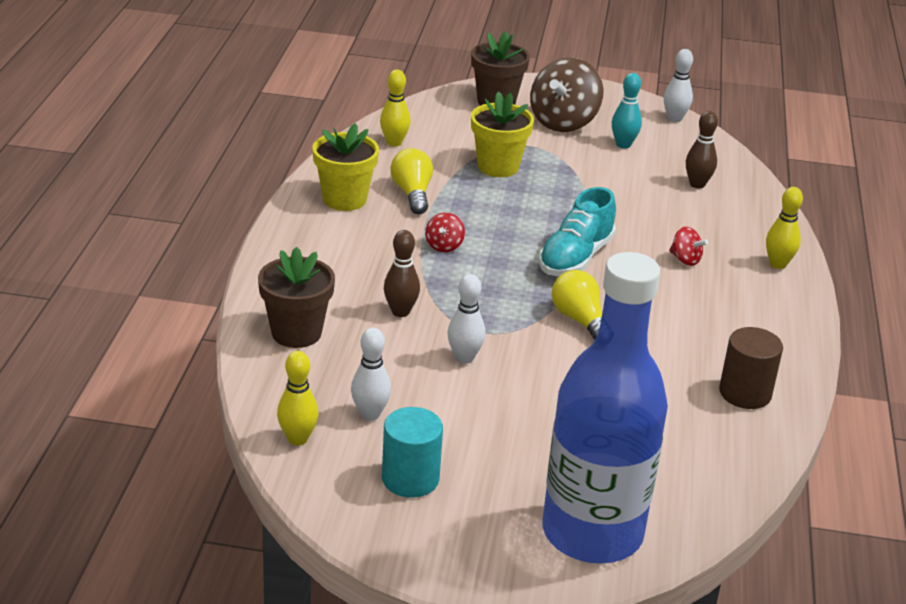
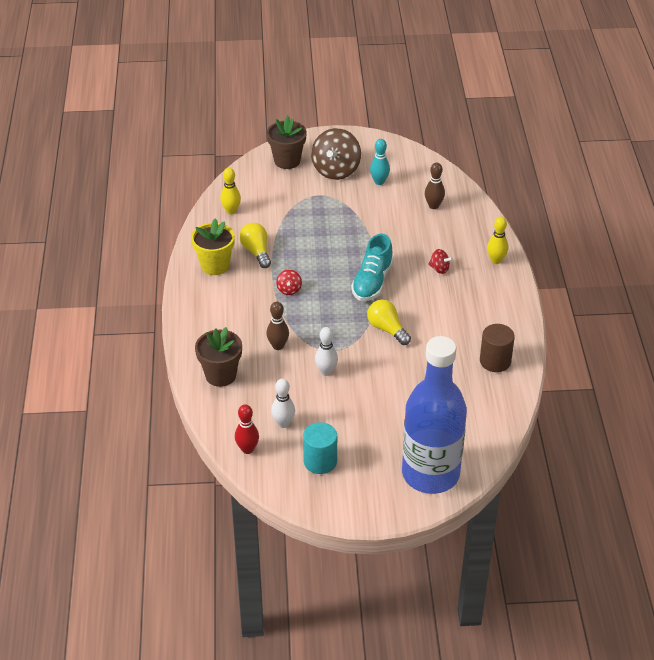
camera: 10 degrees left, 10 degrees up
yellow bowling pin [277,351,319,446] -> red bowling pin [235,404,259,454]
yellow flower pot [471,91,534,177] -> none
white bowling pin [664,49,693,122] -> none

